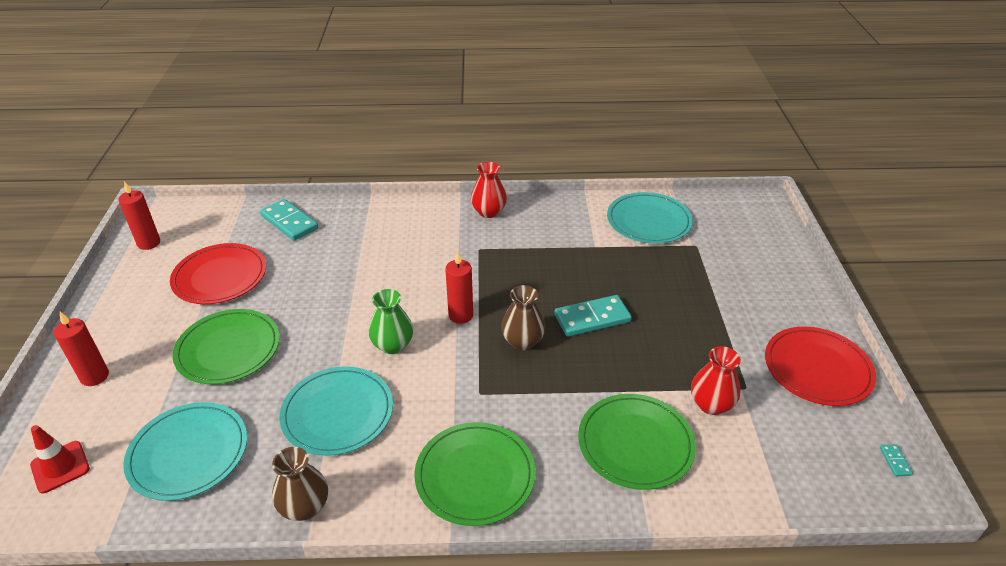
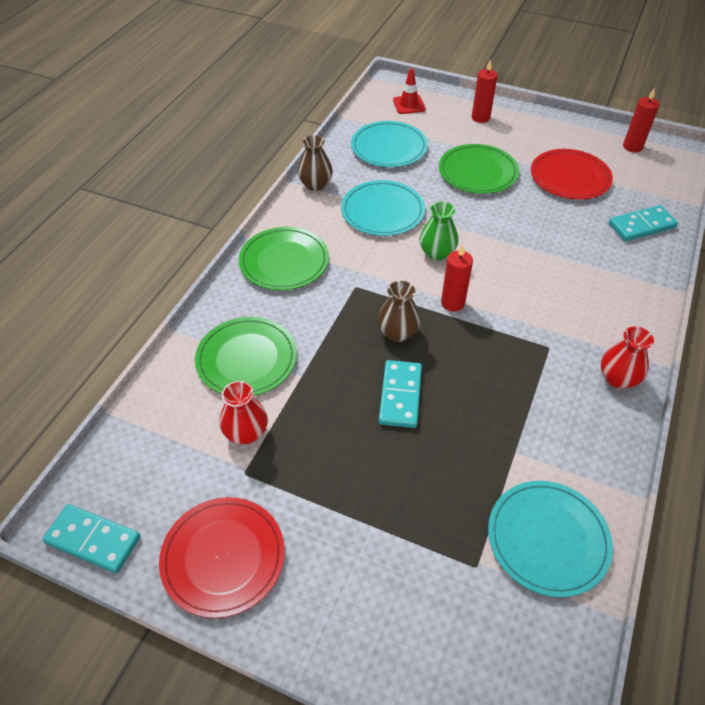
camera: 115 degrees right, 10 degrees up
turquoise domino [880,444,913,477] -> turquoise domino [42,504,140,574], size x2.36

